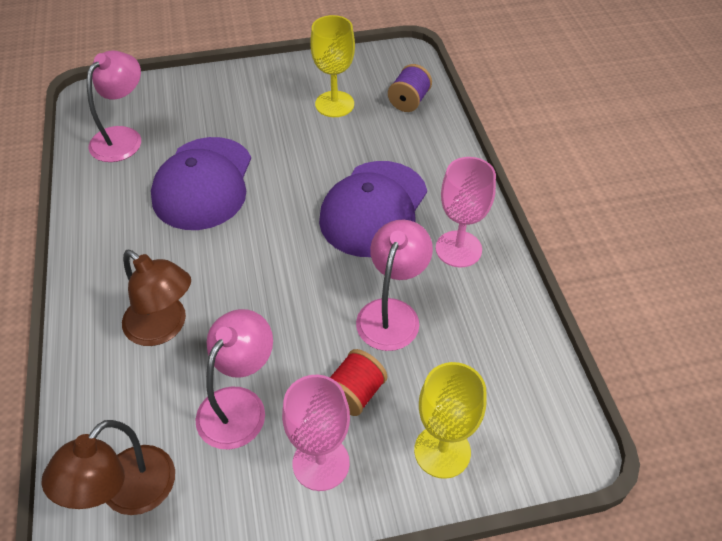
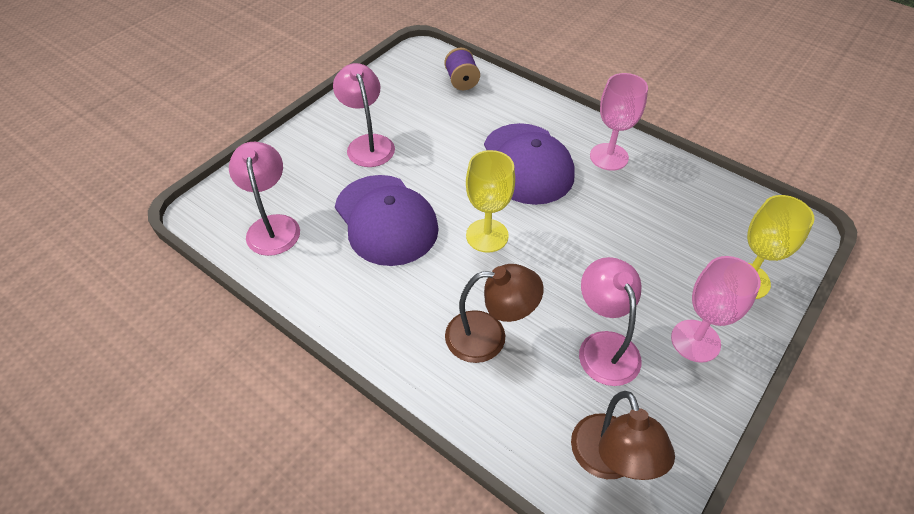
camera: 40 degrees left, 0 degrees up
yellow goblet [310,15,355,117] -> yellow goblet moved to [466,150,515,253]
red spool [330,349,387,416] -> none
pink lamp [356,219,433,351] -> pink lamp moved to [333,63,395,167]

